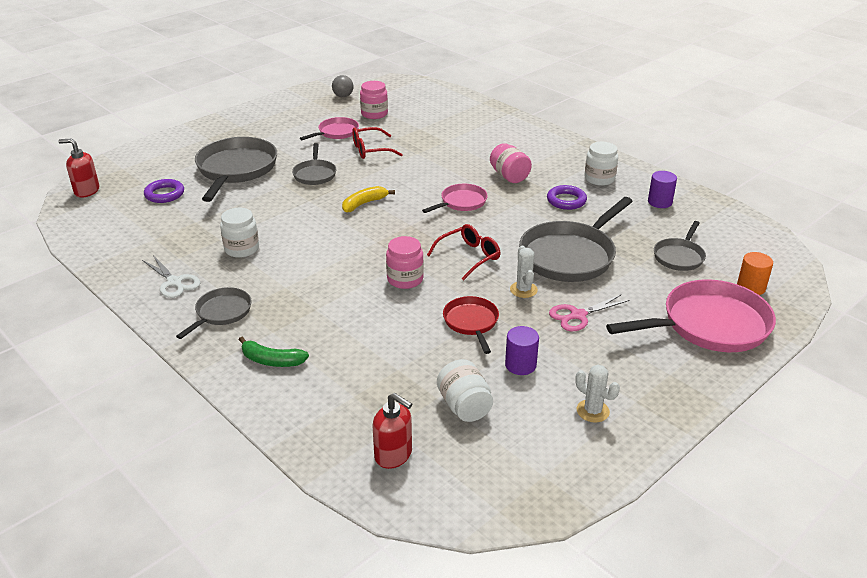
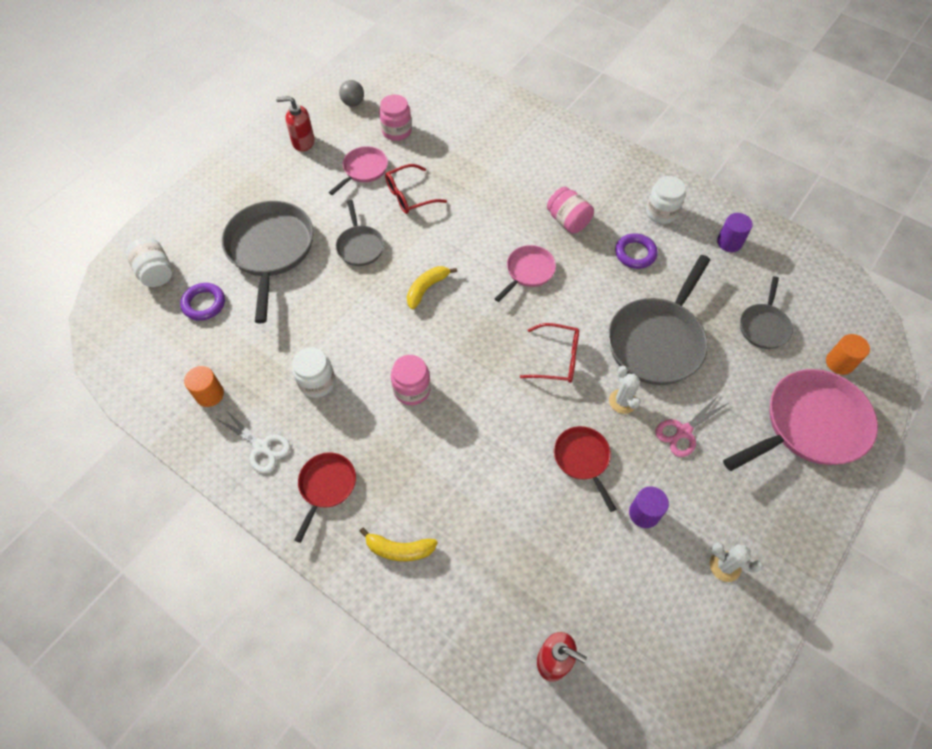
camera: 10 degrees left, 25 degrees up
red soap dispenser [58,138,100,198] -> red soap dispenser moved to [276,96,314,151]
grey pan [176,287,252,339] -> red pan [294,452,356,543]
green banana [239,337,309,367] -> yellow banana [359,527,438,561]
pink jar [386,236,424,289] -> pink jar moved to [391,355,431,405]
red glasses [427,224,501,280] -> red glasses turned 60 degrees clockwise [520,323,579,383]
white jar [437,359,493,422] -> white jar moved to [126,238,172,287]
none -> orange cylinder [184,366,224,407]

